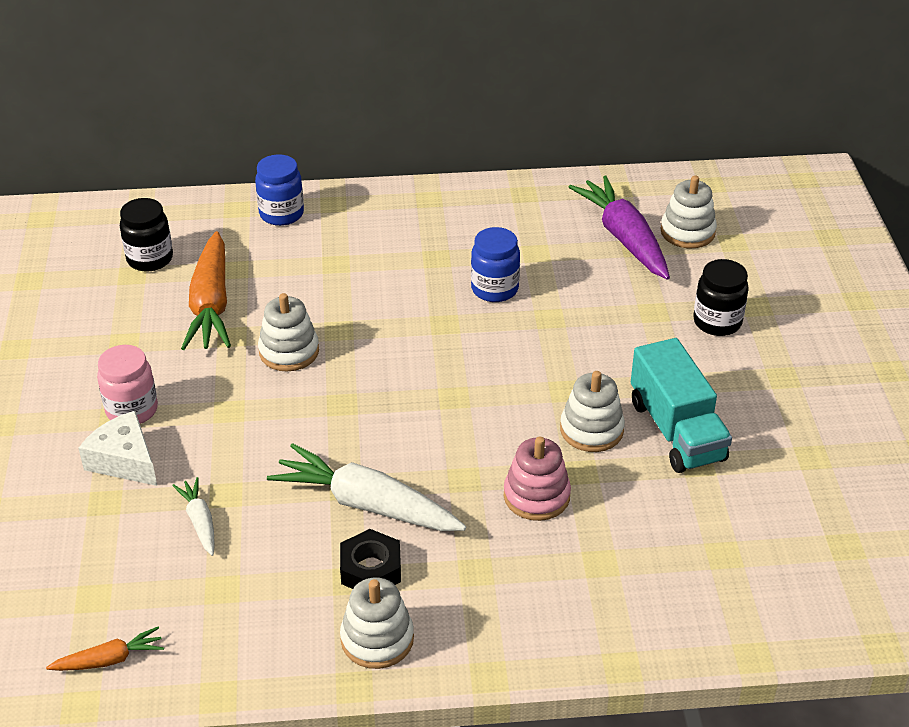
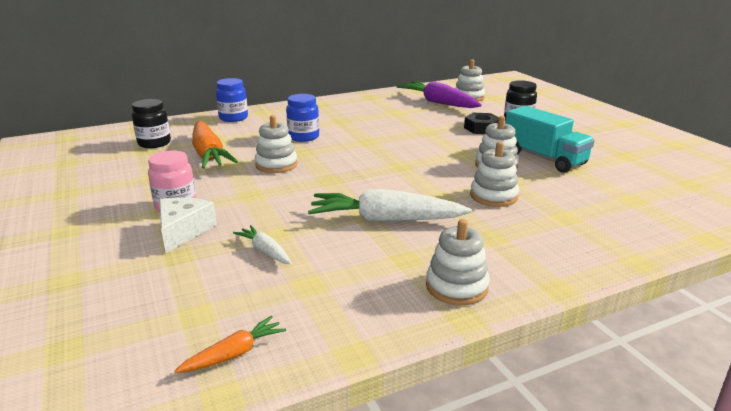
camera: 20 degrees left, 15 degrees down
white cheese [78,411,157,486] -> white cheese turned 75 degrees clockwise [159,197,217,253]
black nut [340,529,401,589] -> black nut moved to [464,113,499,134]
blue jar [471,227,520,302] -> blue jar moved to [286,94,319,142]
pink stacking toy [504,437,571,521] -> white stacking toy [470,142,519,207]

